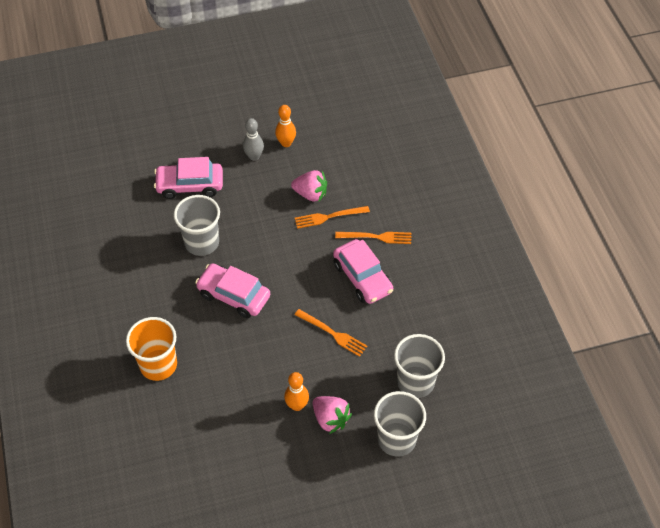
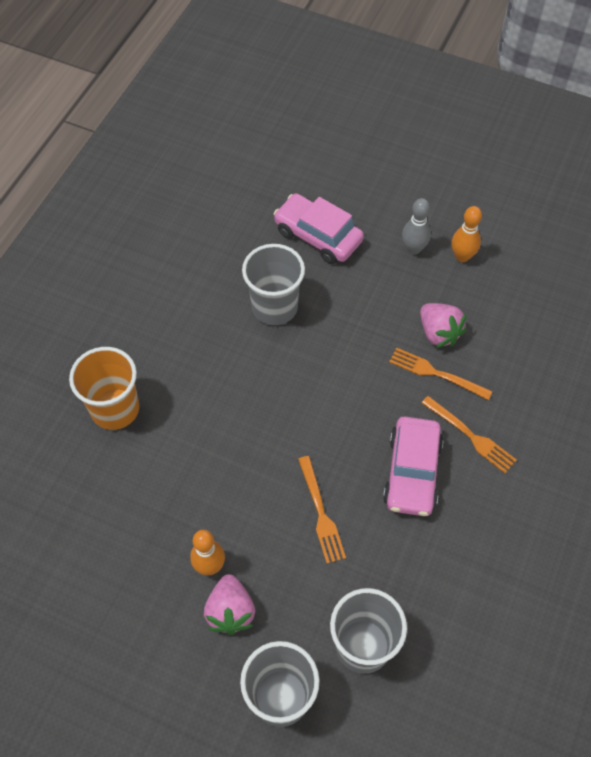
camera: 40 degrees right, 5 degrees up
pink car [195,263,270,318] -> none

